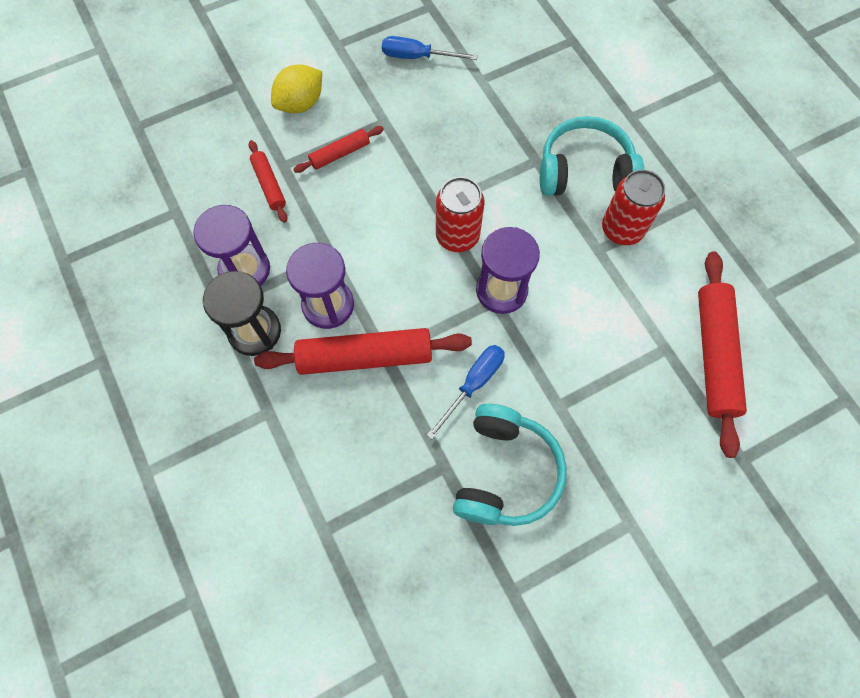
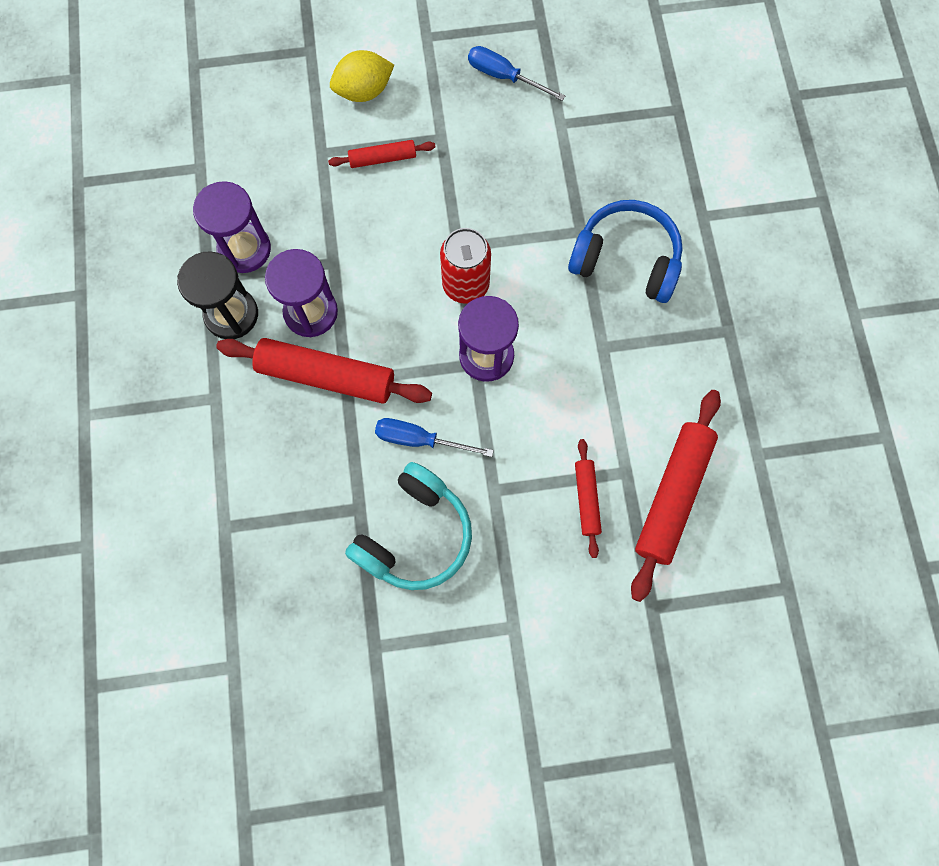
camera: 20 degrees right, 5 degrees up
red rolling pin [249,140,287,223] -> red rolling pin moved to [575,439,602,558]
blue screwdriver [427,345,505,439] -> blue screwdriver turned 135 degrees counterclockwise [375,418,494,457]
turquoise headphones [540,116,644,196] -> blue headphones [568,200,683,303]
red can [602,170,665,245] -> none

